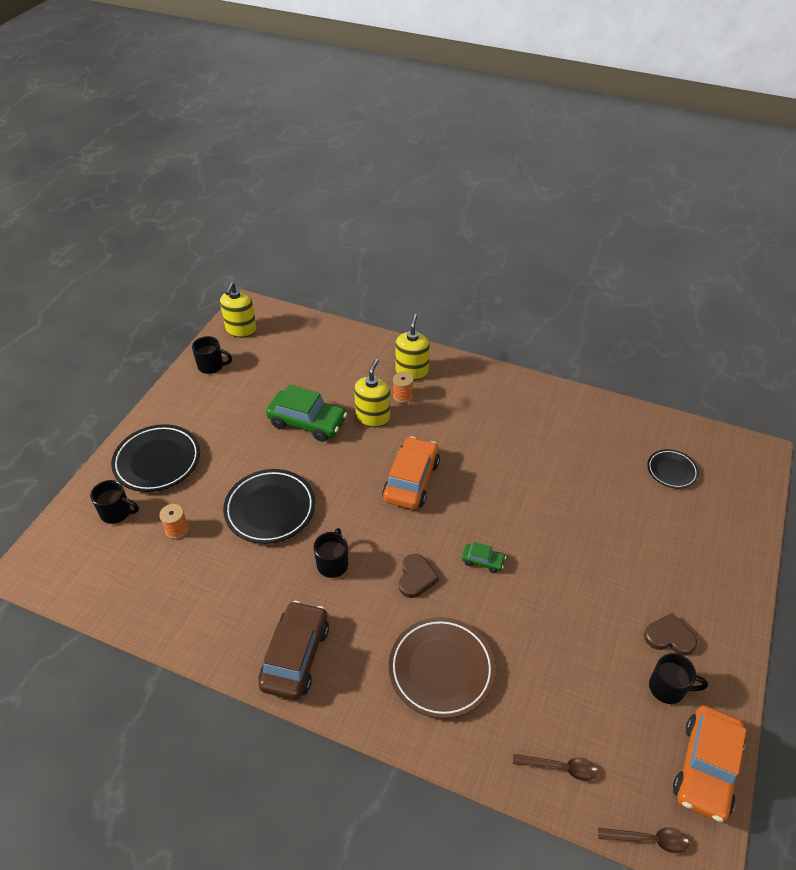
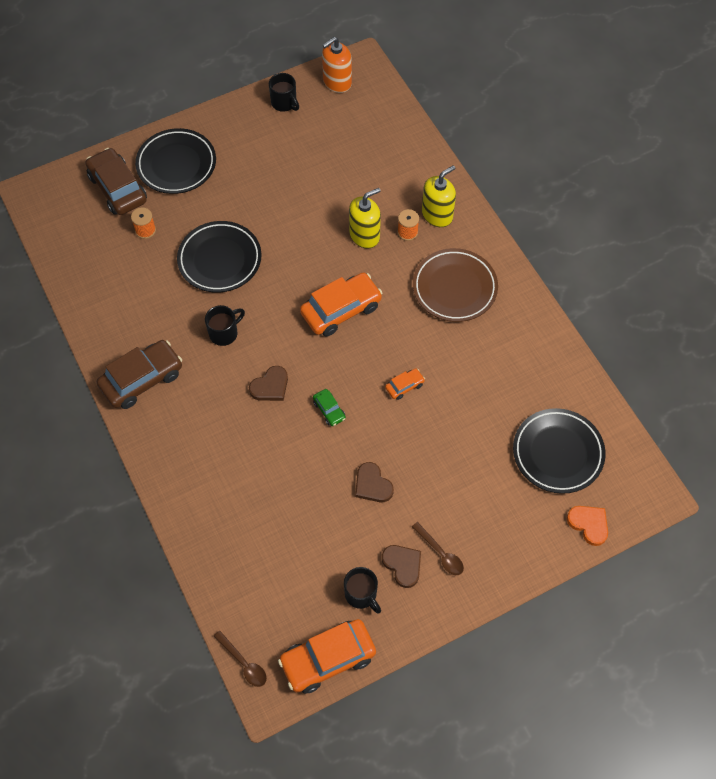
camera: 40 degrees right, 15 degrees up
black mug [90,480,139,524] -> brown car [85,148,147,215]
yellow soap dispenser [220,282,257,338] -> orange soap dispenser [322,37,352,93]
green car [266,384,347,442] -> none
brown plate [389,617,495,719] -> brown plate moved to [413,248,498,322]
brown spoon [513,754,598,781] -> brown spoon moved to [412,522,464,575]
black plate [647,449,699,489] -> black plate [513,408,605,494], size x1.75
none -> brown heart [355,462,394,502]
none -> orange car [385,368,425,400]
none -> orange heart [567,506,608,546]

